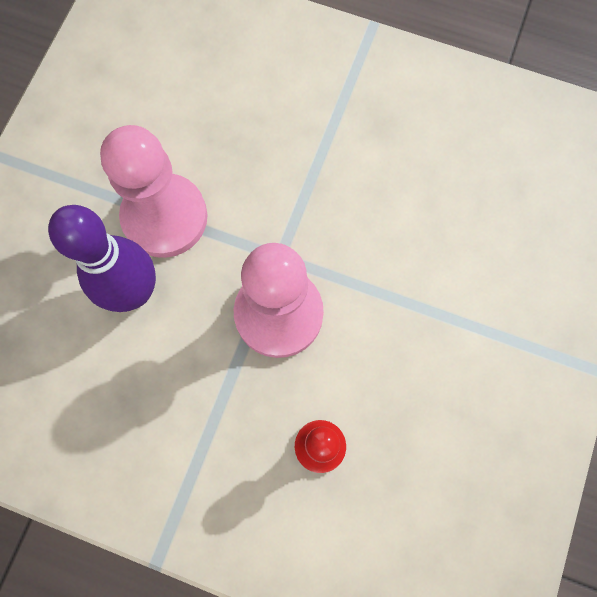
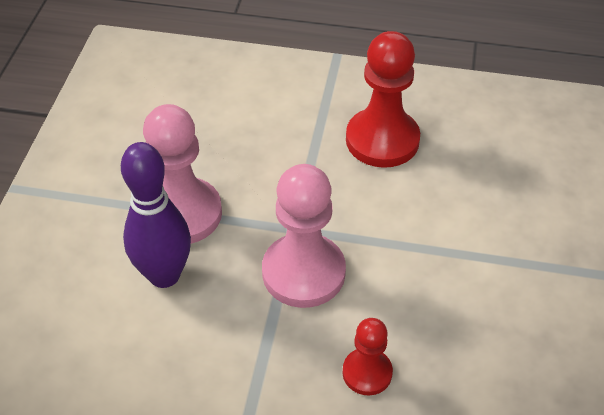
camera: 10 degrees left, 25 degrees down
none -> red pawn [346,31,420,168]

